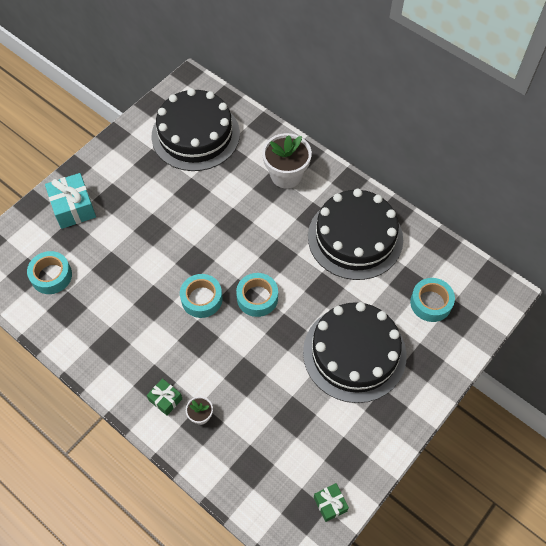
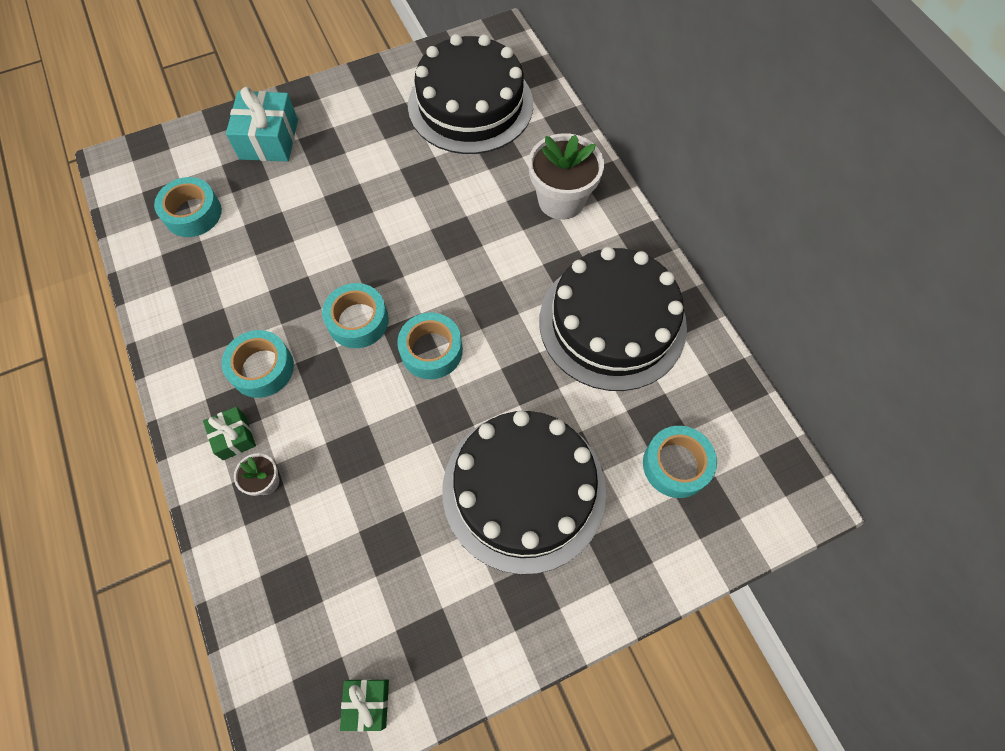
camera: 25 degrees right, 5 degrees up
none -> turquoise tape [222,330,294,398]

